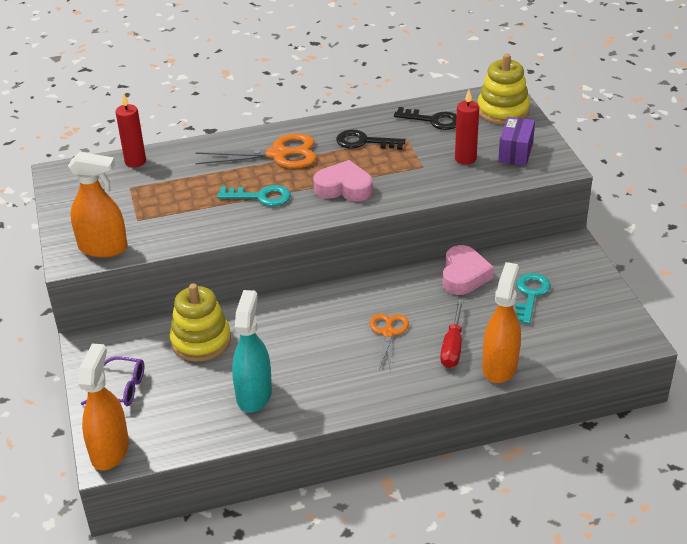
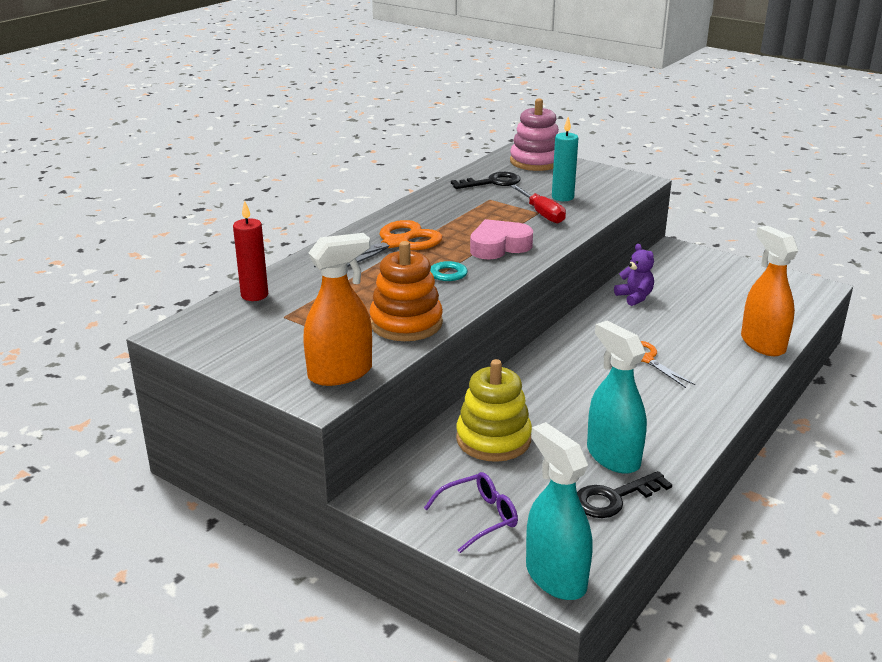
camera: 40 degrees left, 10 degrees down
orange spray bottle [78,344,129,471] -> turquoise spray bottle [526,422,593,600]
black key [336,130,406,150] -> black key moved to [577,471,672,518]
red screwdriver [440,299,464,368] -> red screwdriver moved to [510,185,566,224]
pink heart [442,245,494,295] -> purple teddy bear [614,244,654,306]
red candle [455,90,479,165] -> turquoise candle [552,117,578,201]
yellow stacking toy [477,54,530,125] -> pink stacking toy [510,98,559,171]
purple box [498,117,535,166] -> none
turquoise key [516,273,551,324] -> none
none -> orange stacking toy [369,241,443,341]

